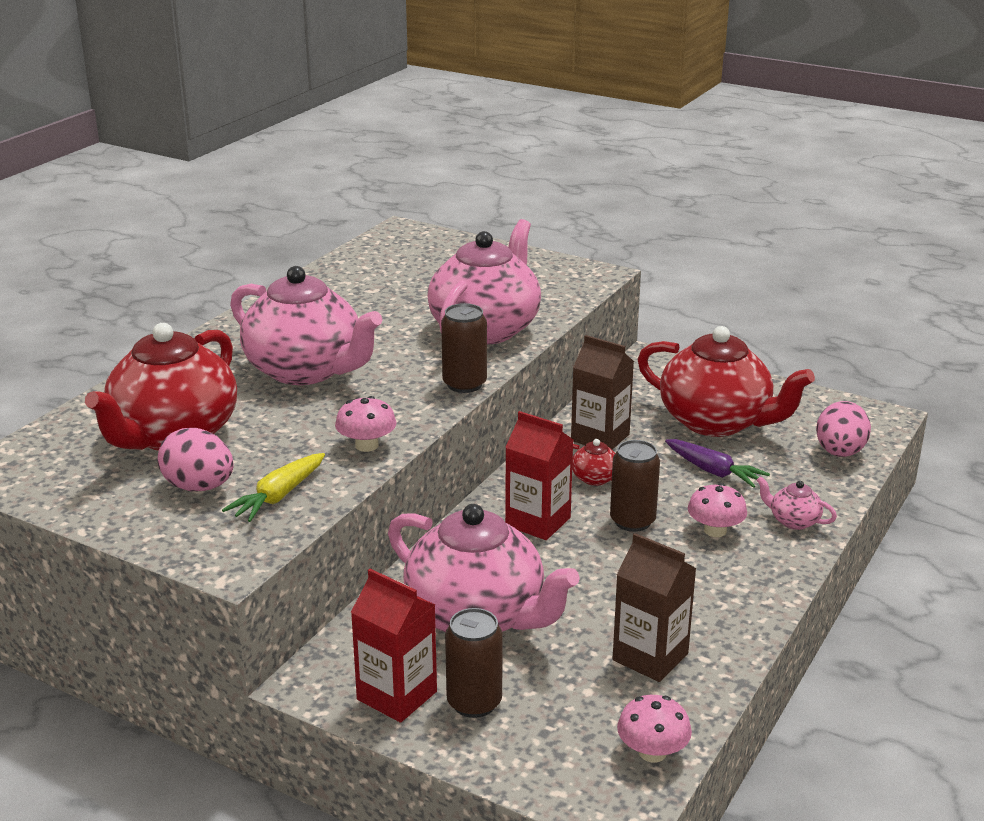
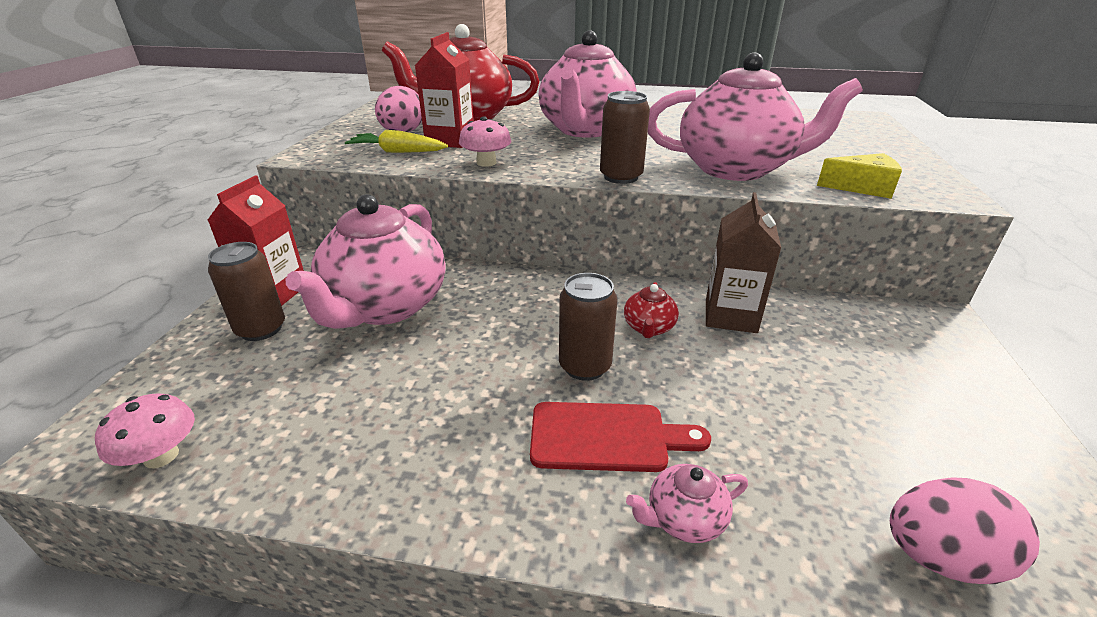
camera: 70 degrees right, 5 degrees up
red carton [505,411,573,540] -> red carton moved to [415,32,474,148]
brown carton [613,533,697,682] -> none
red teapot [637,326,815,437] -> none
purple carrot [665,439,770,488] -> none
pink mushroom [688,483,747,537] -> red cutting board [530,402,711,472]
pink teapot [757,476,837,530] -> pink teapot turned 120 degrees counterclockwise [626,464,748,543]
none -> yellow cheese [817,153,902,199]

